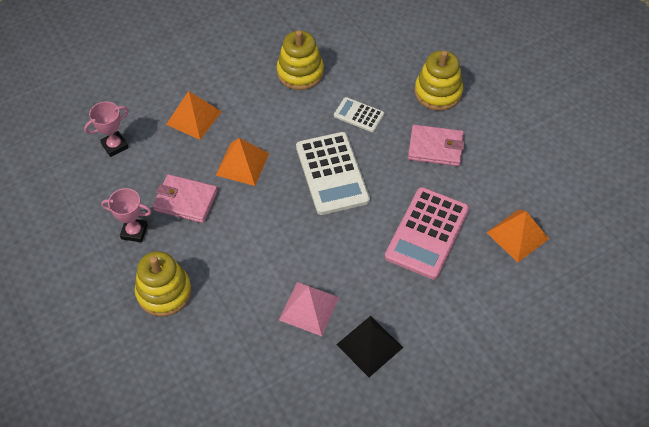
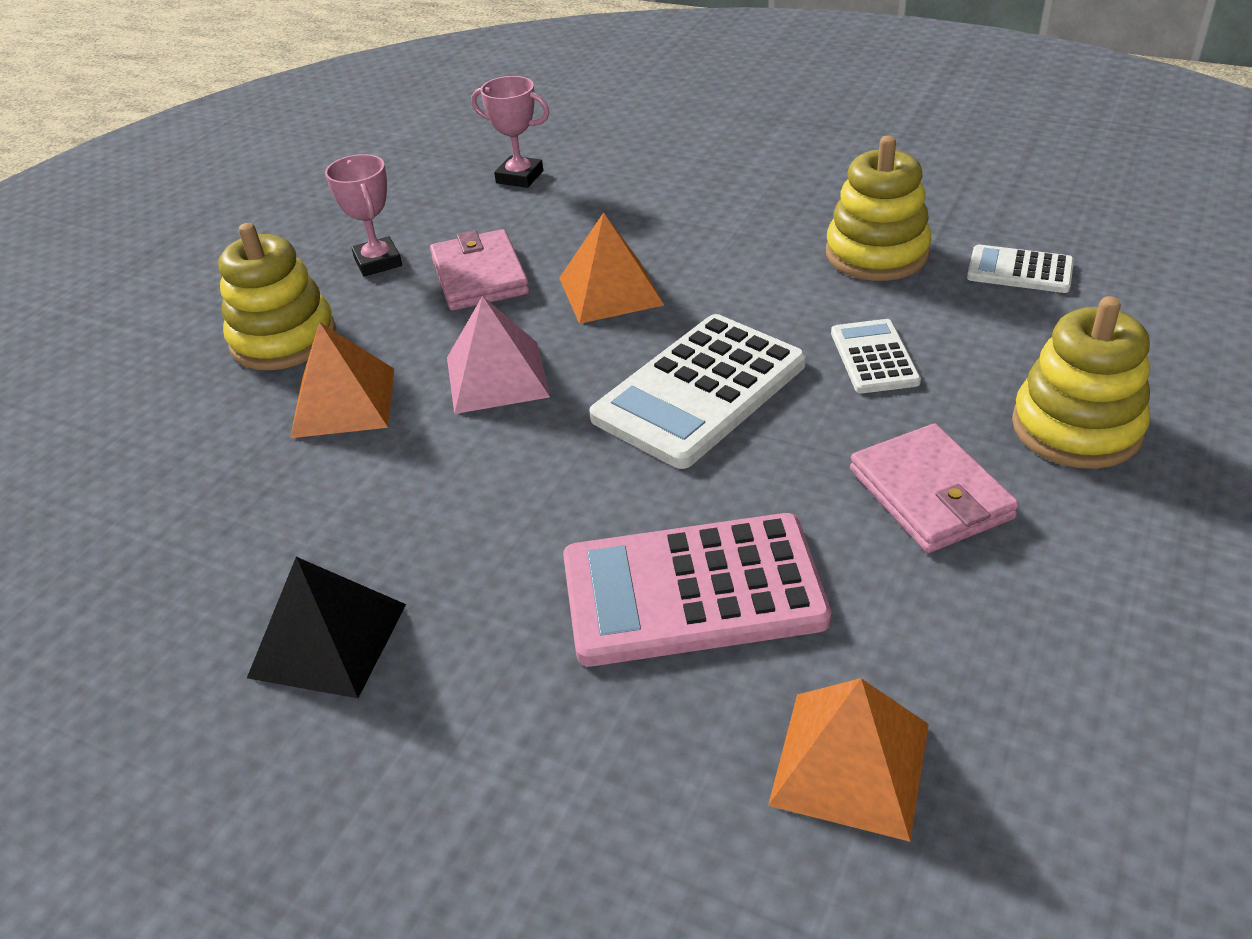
camera: 60 degrees right, 15 degrees down
orange pyramid [166,91,222,140] -> orange pyramid moved to [290,322,394,438]
pink pyramid [279,282,339,336] -> pink pyramid moved to [447,296,550,414]
none -> white calculator [967,244,1074,293]

